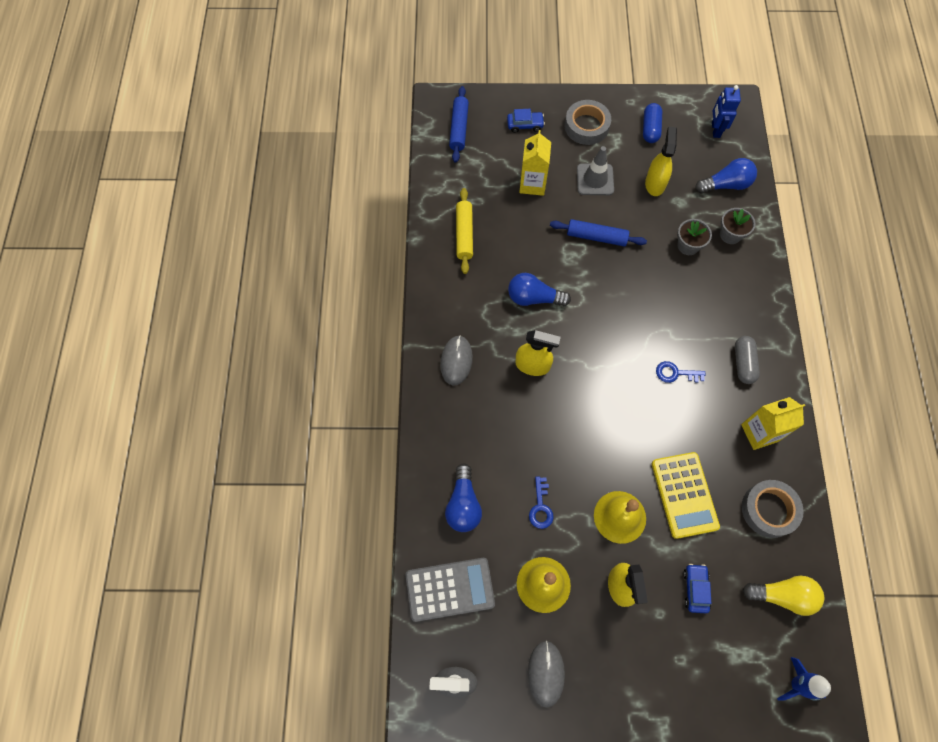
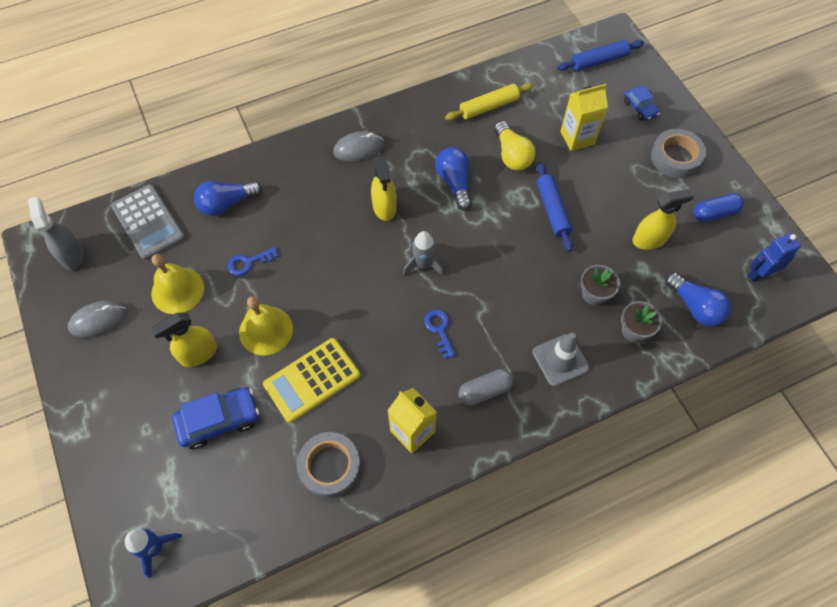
camera: 65 degrees right, 5 degrees down
grey traffic cone [577,146,614,195] -> grey traffic cone moved to [532,333,590,386]
blue car [683,564,711,613] -> blue car [172,387,260,449], size x1.67
yellow light bulb [743,576,824,616] -> yellow light bulb moved to [494,121,535,171]
none -> grey rocket [403,231,444,276]

